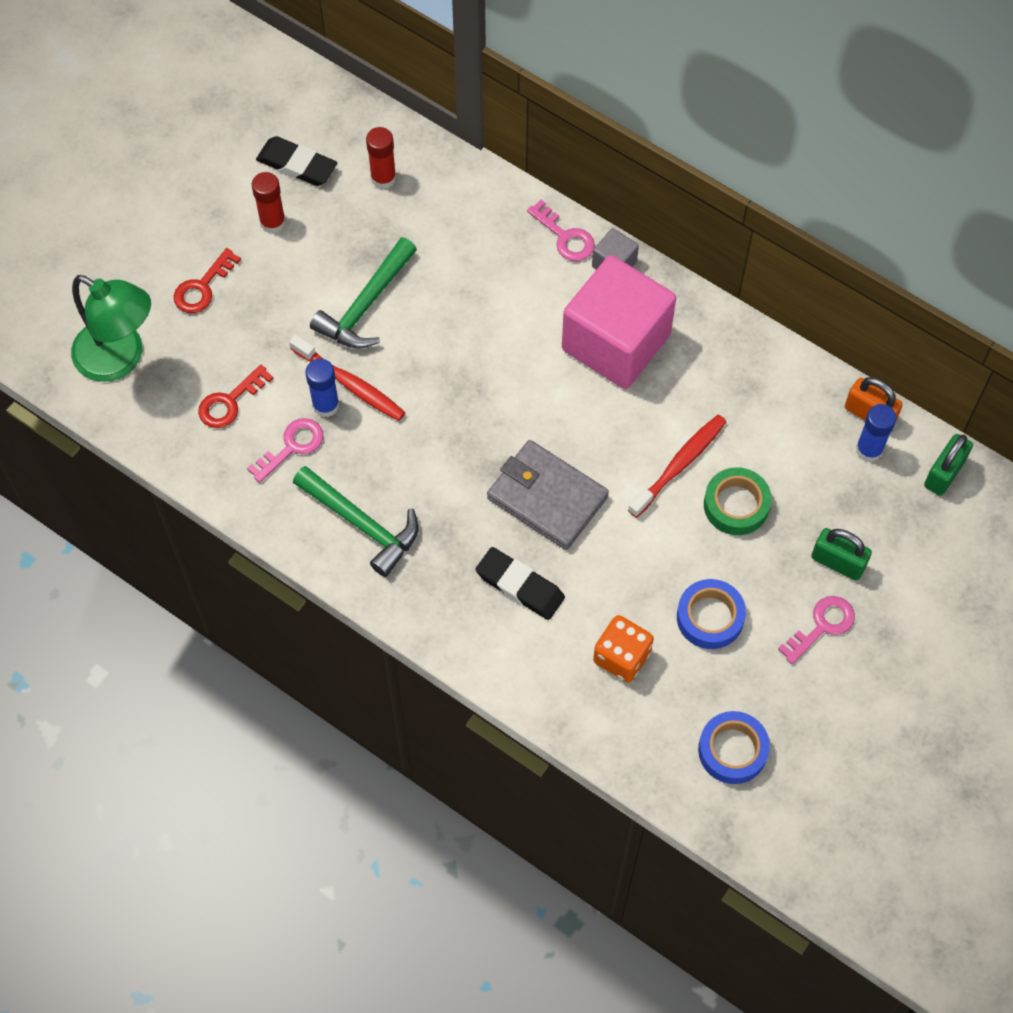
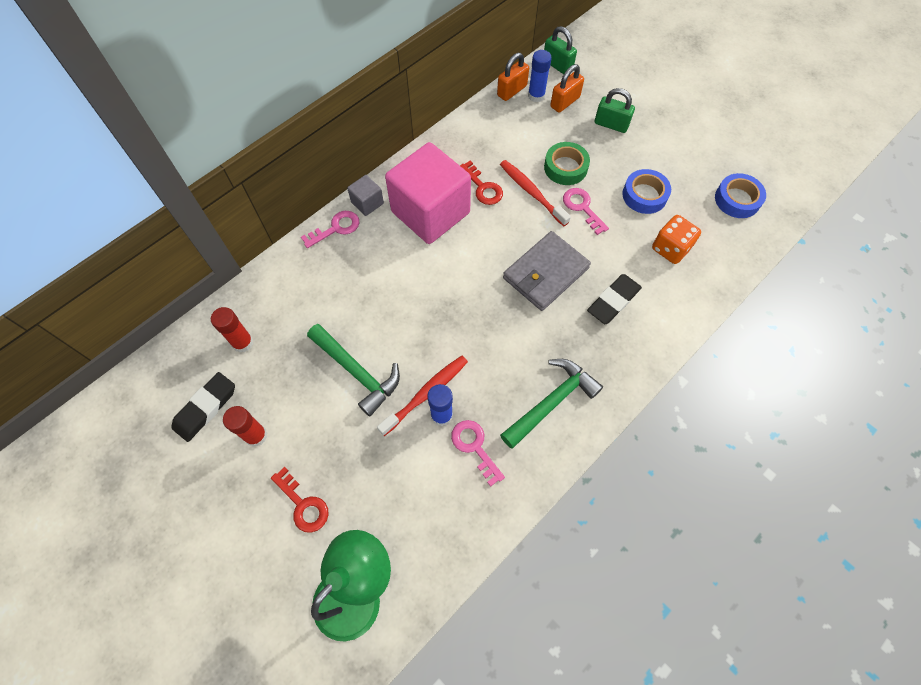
camera: 80 degrees left, 0 degrees up
red key [198,365,274,428] -> red key moved to [460,160,503,205]
pink key [778,596,855,664] -> pink key moved to [563,188,609,235]
green padlock [811,528,872,581] -> green padlock turned 75 degrees clockwise [595,88,635,133]
none -> orange padlock [550,64,584,113]

